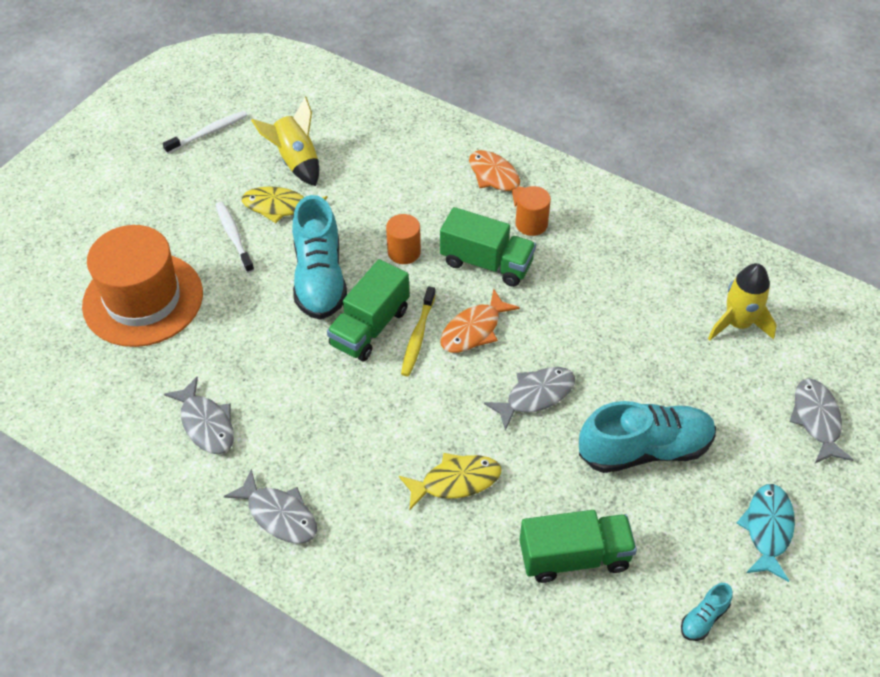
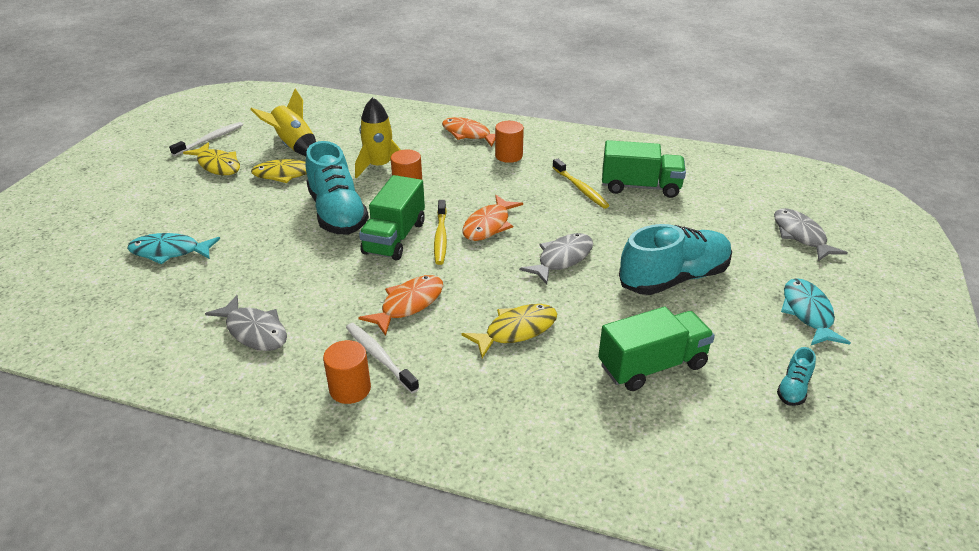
camera: 15 degrees left, 15 degrees down
orange hat [82,225,203,347] -> turquoise fish [127,233,220,265]
white toothbrush [216,202,254,273] -> white toothbrush moved to [346,323,419,394]
grey fish [224,469,317,544] -> orange cylinder [323,340,371,404]
green truck [440,207,536,287] -> green truck moved to [602,140,686,198]
yellow rocket [708,263,777,340] -> yellow rocket moved to [355,97,401,179]
none -> yellow fish [183,142,240,175]
none -> orange fish [358,275,443,336]
none -> yellow toothbrush [552,159,610,209]

